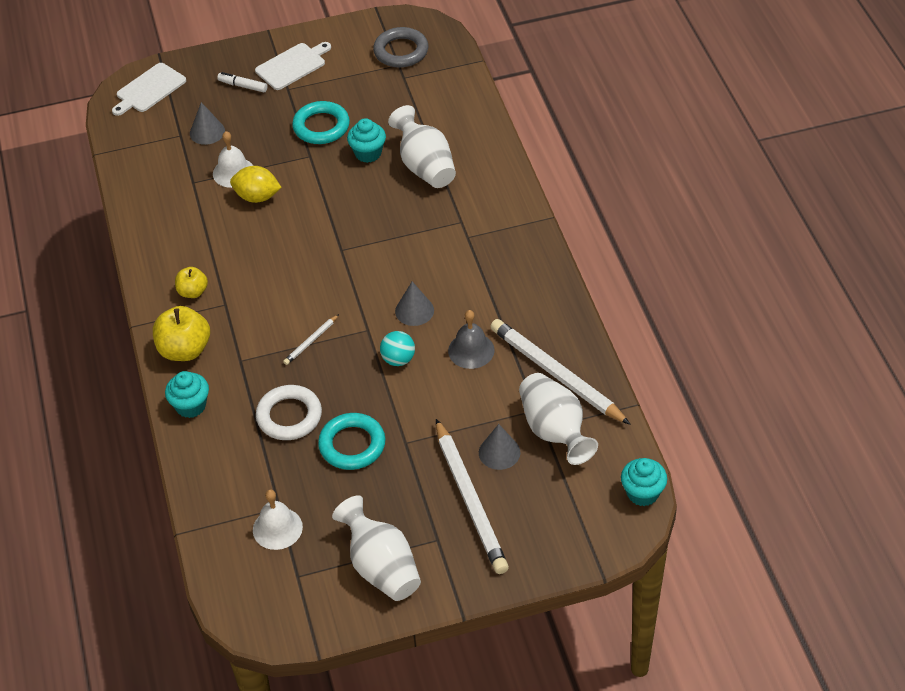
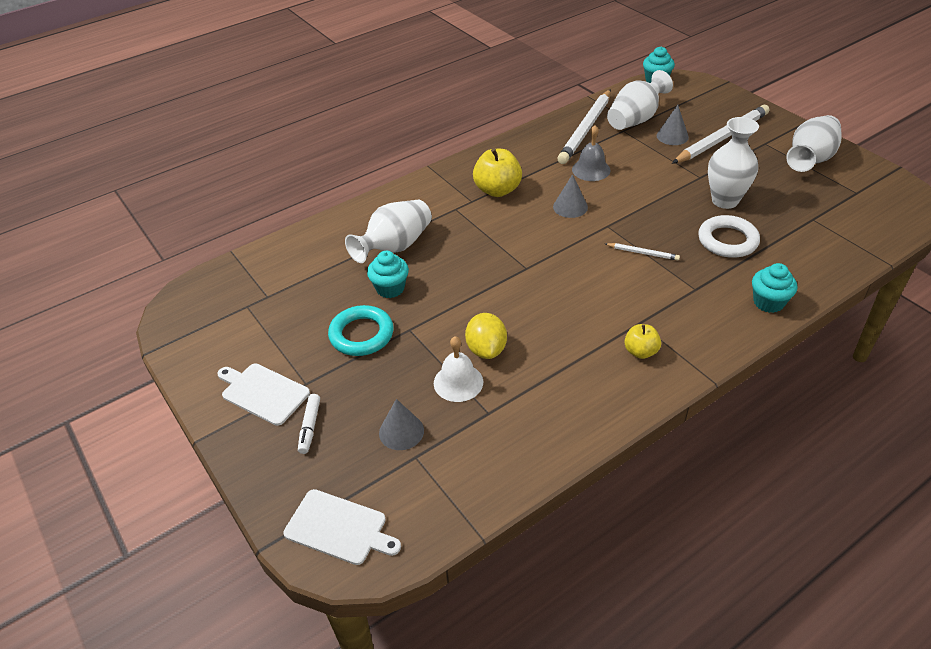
camera: 110 degrees left, 5 degrees down
yellow apple [153,306,210,361] -> yellow apple moved to [473,148,522,197]
white bell [253,490,303,550] -> none
turquoise ring [318,413,385,470] -> white vase [708,117,759,209]
grey ring [373,27,428,68] -> none
turquoise ball [380,331,415,366] -> none

